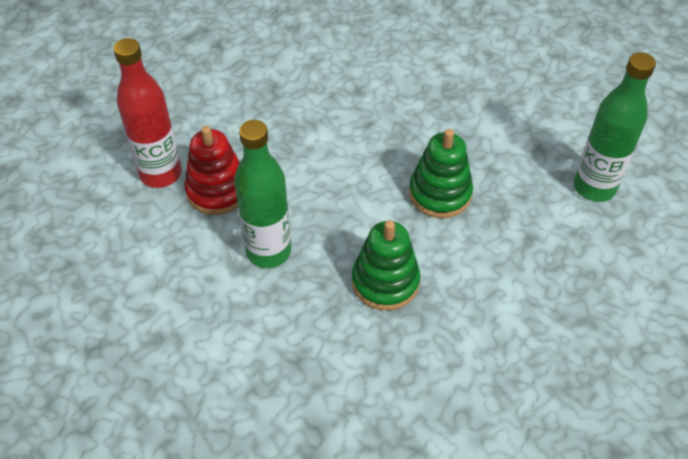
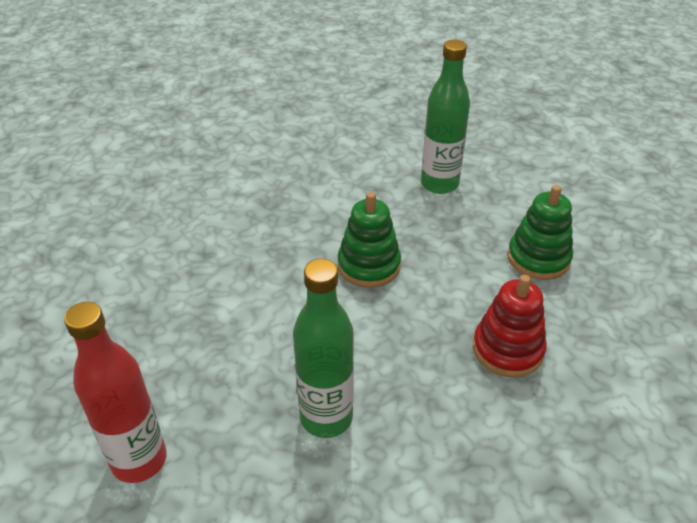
camera: 55 degrees left, 10 degrees down
red stacking toy [185,126,240,215] -> red stacking toy moved to [473,275,547,378]
green stacking toy [352,220,420,310] -> green stacking toy moved to [507,185,573,280]

